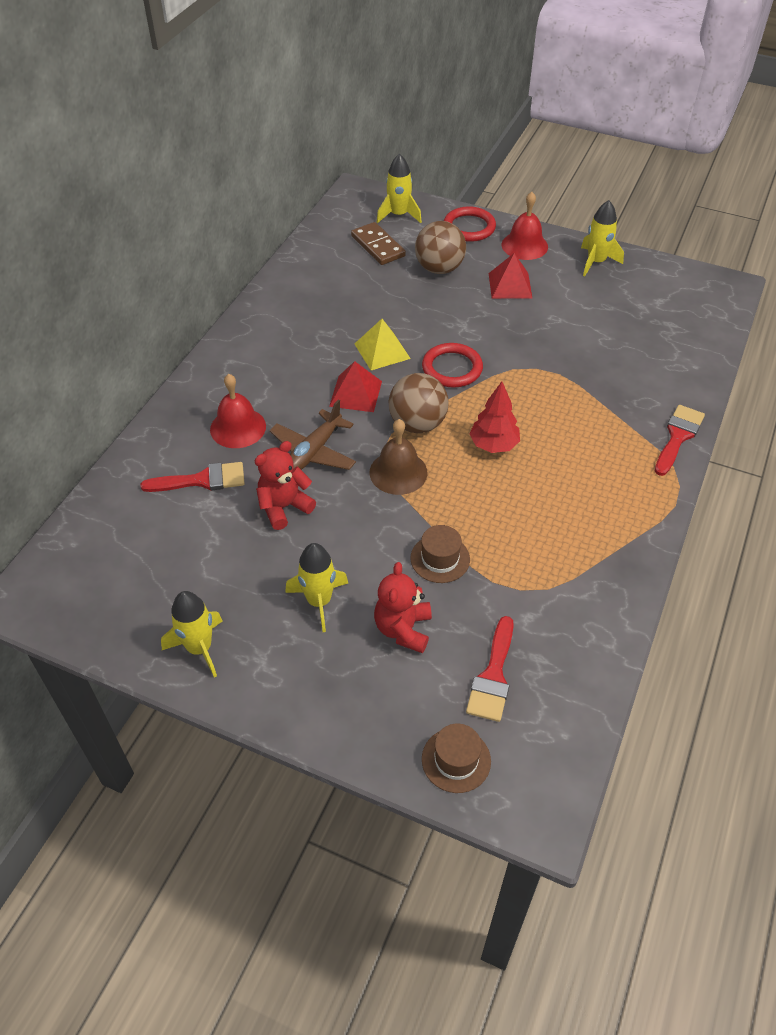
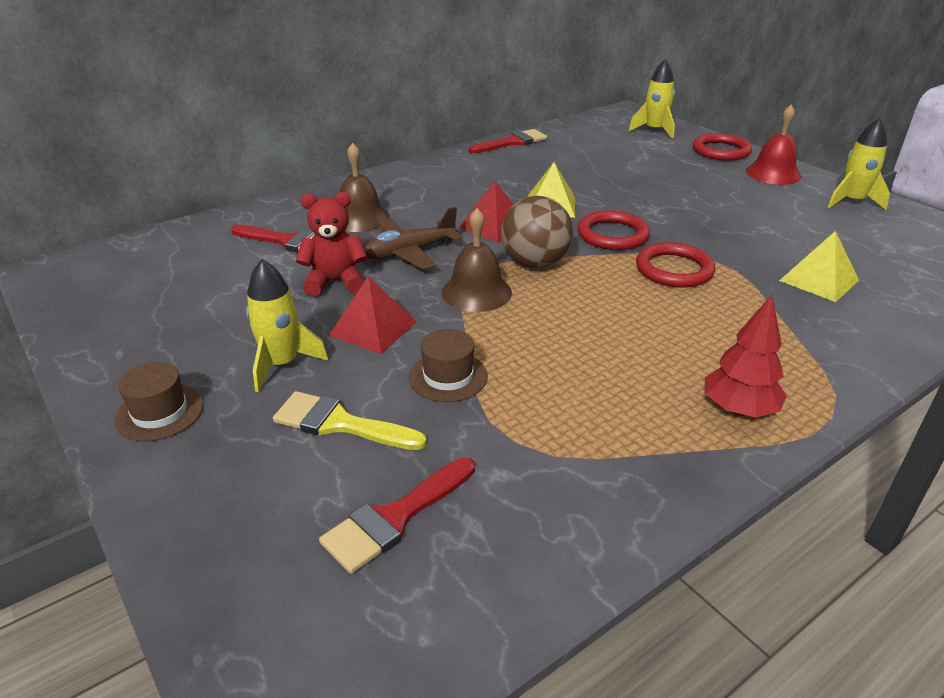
camera: 30 degrees right, 15 degrees down
yellow rocket [161,591,222,677] -> none
red bell [210,374,266,448] -> brown bell [339,143,390,232]
brown domino [351,222,406,265] -> none
red teddy bear [374,562,432,653] -> yellow brush [273,391,427,450]
brown ball [415,221,466,274] -> none
brown hat [422,724,491,793] -> brown hat moved to [114,362,203,442]
red tree [469,381,520,453] -> red tree moved to [705,295,787,417]
red pyramid [489,253,532,299] -> red pyramid moved to [329,276,416,354]
red brush [655,405,705,476] -> red brush moved to [469,129,547,153]
none -> red ring [636,242,715,288]
none -> yellow pyramid [779,231,859,302]

